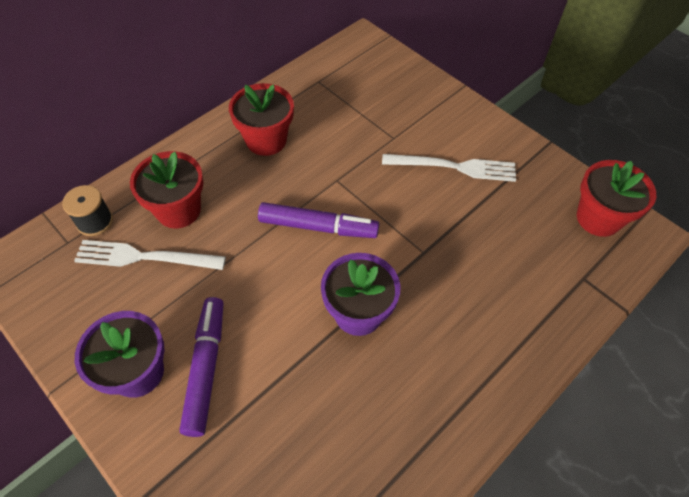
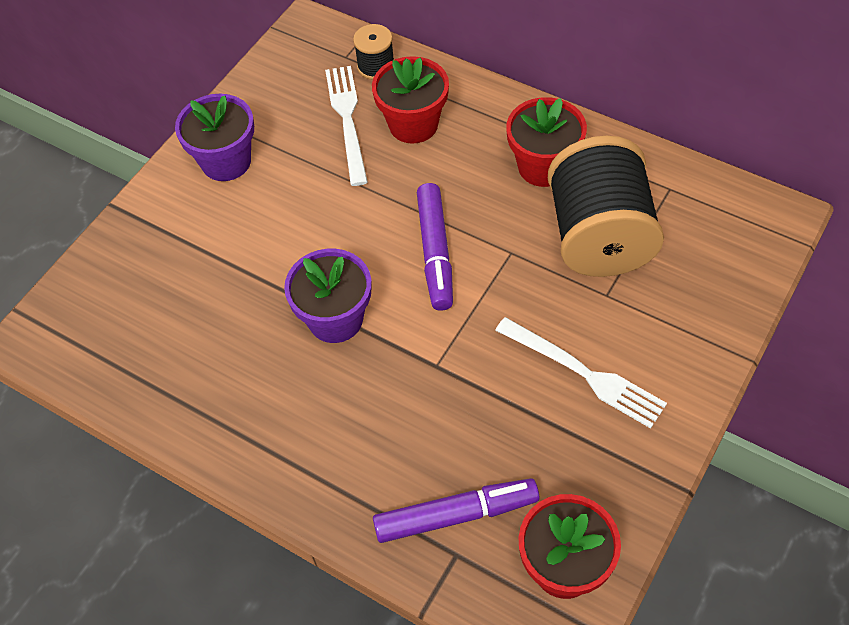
camera: 80 degrees right, 0 degrees up
purple marker [179,297,224,437] -> purple marker moved to [373,478,539,543]
white fork [382,154,516,182] -> white fork turned 45 degrees counterclockwise [495,317,667,429]
none -> black spool [548,136,664,277]

